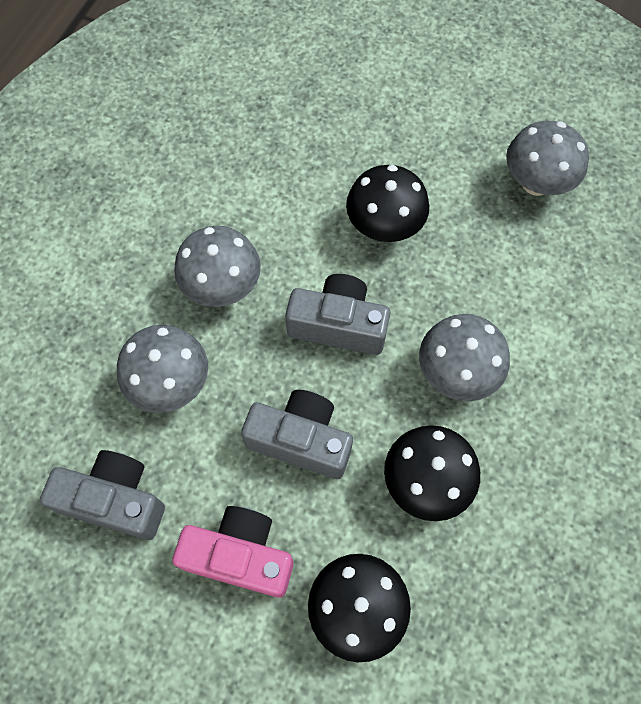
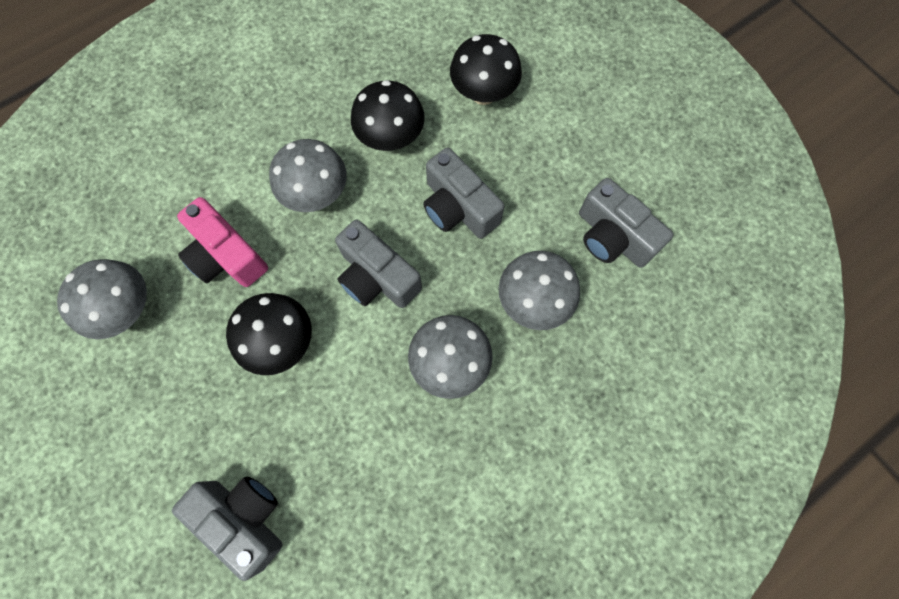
camera: 150 degrees left, 5 degrees up
pink camera [172,506,293,598] -> pink camera moved to [177,197,268,287]
none -> grey camera [172,476,283,581]

